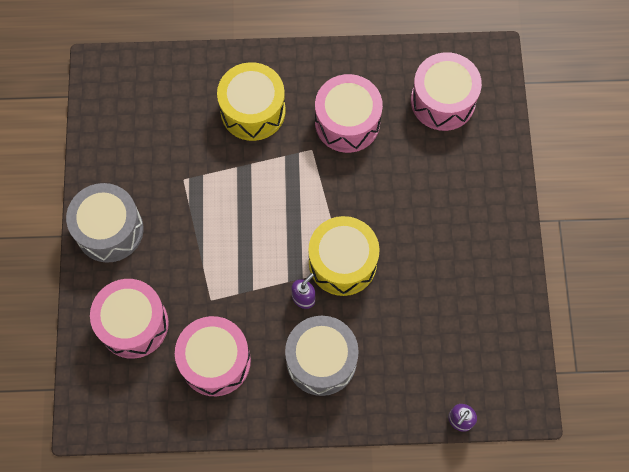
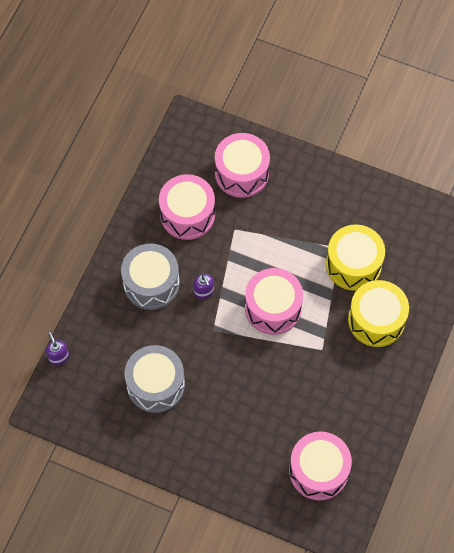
camera: 115 degrees right, 5 degrees down
grey drum [66,183,144,263] -> grey drum moved to [125,345,185,413]
yellow drum [308,216,380,296] -> yellow drum moved to [326,224,385,291]
pink drum [315,74,383,153] -> pink drum moved to [245,268,303,335]

